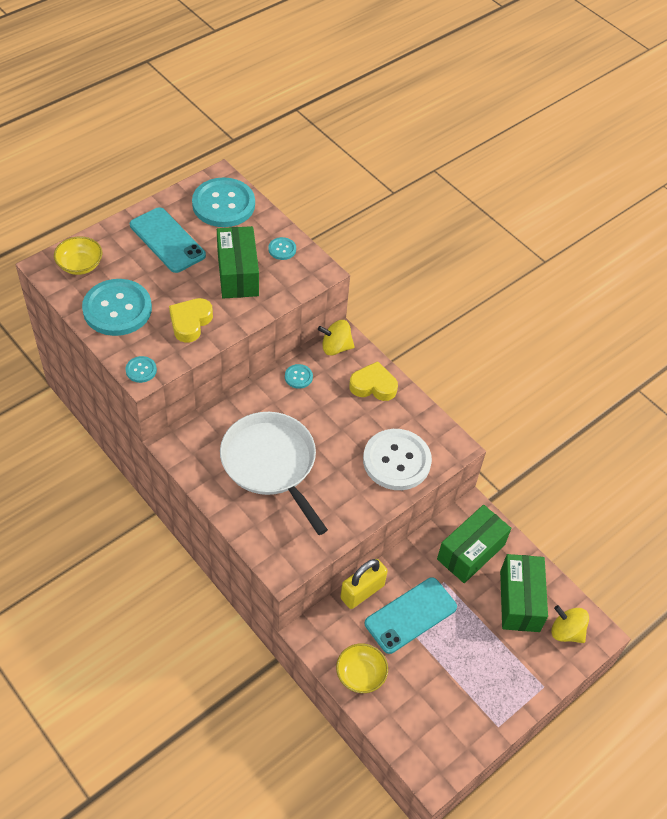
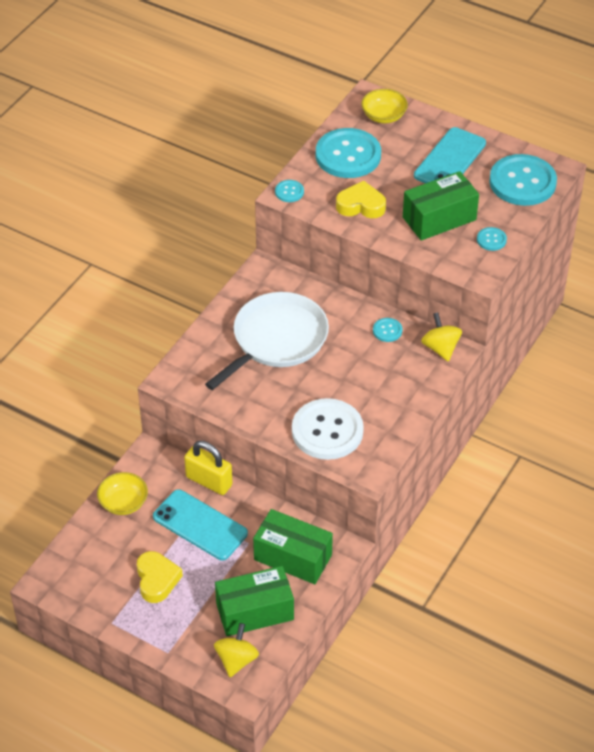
camera: 75 degrees right, 5 degrees down
yellow heart [349,361,398,401] -> yellow heart moved to [137,551,183,603]

